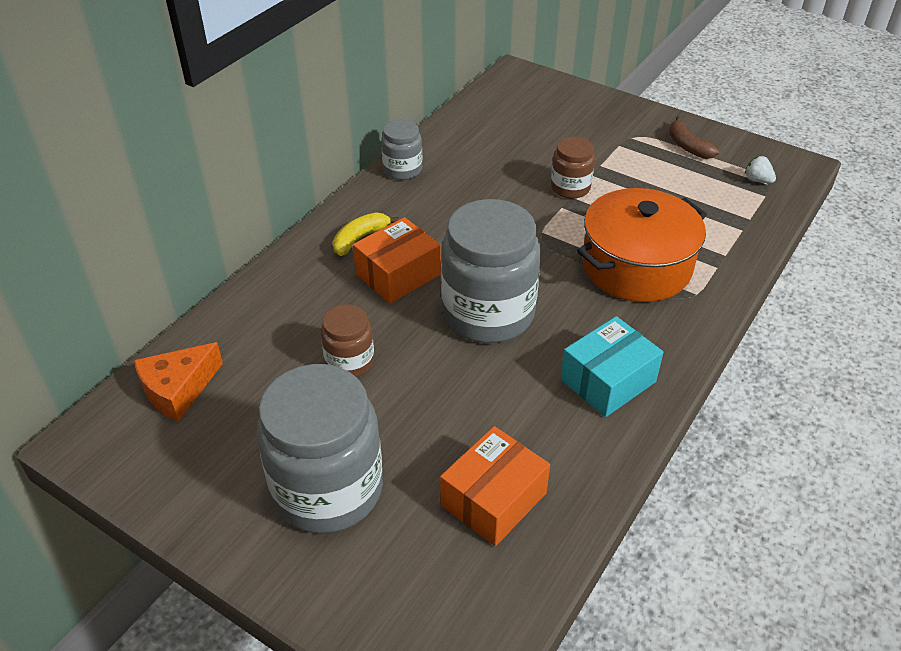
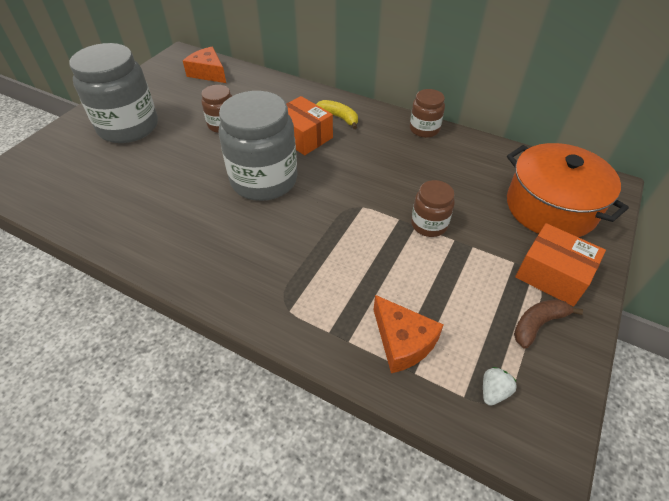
camera: 85 degrees right, 5 degrees up
grey jar [381,119,422,180] -> brown jar [410,89,445,138]
orange box [440,426,550,546] -> orange box moved to [515,223,606,307]
turquoise box [560,316,664,417] -> none
orange pot [577,188,707,302] -> orange pot moved to [507,143,629,237]
none -> orange cheese [373,295,444,373]

